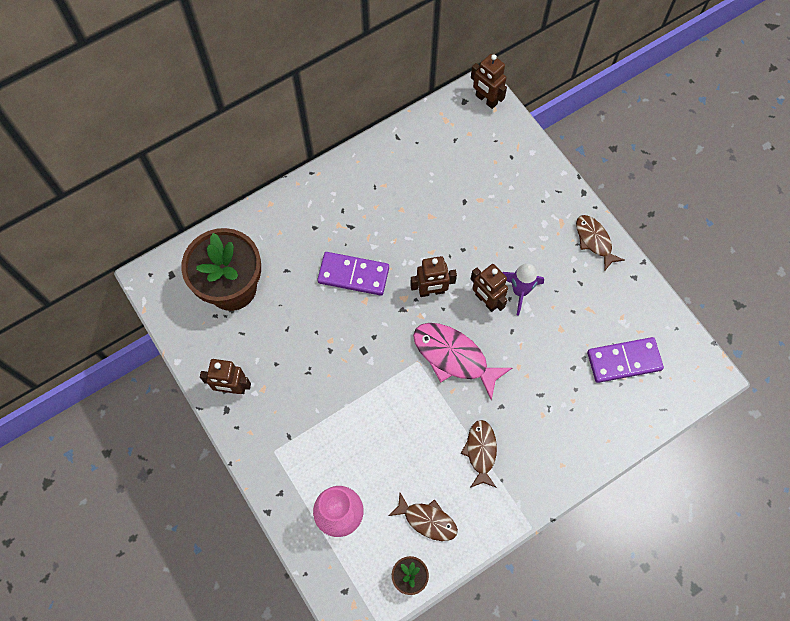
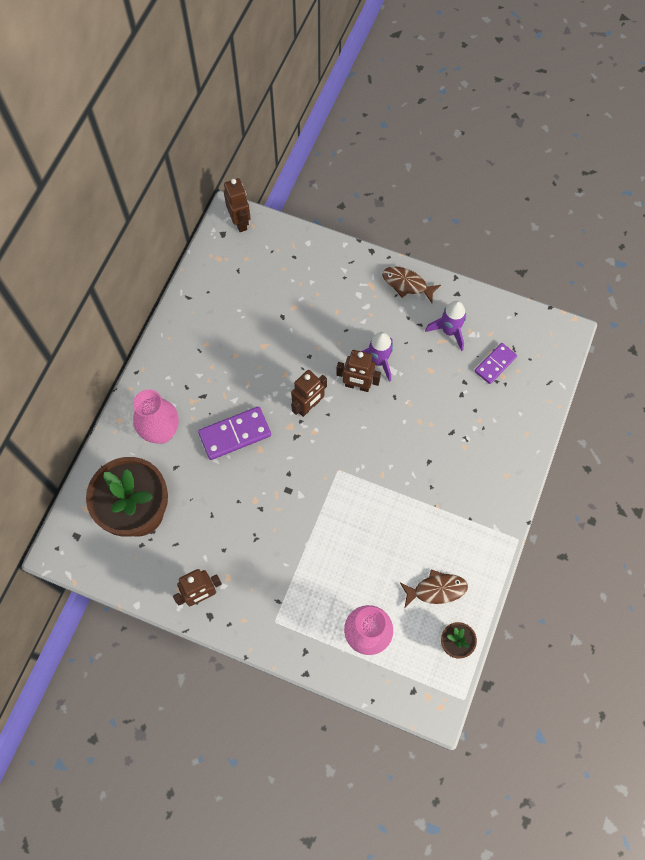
camera: 35 degrees left, 0 degrees up
pink fish [413,323,512,400] -> none
brown fish [461,420,497,488] -> none
brown robot [471,54,507,109] -> brown robot turned 120 degrees counterclockwise [224,178,251,232]
purple domino [587,337,664,383] -> purple domino [475,343,517,384], size x0.65
none -> pink vase [133,389,179,444]
none -> purple rocket [425,301,466,351]

